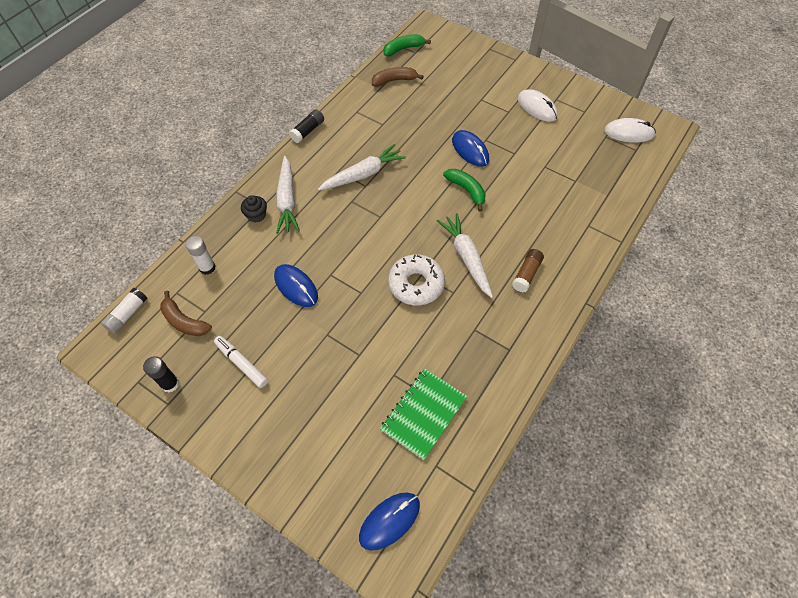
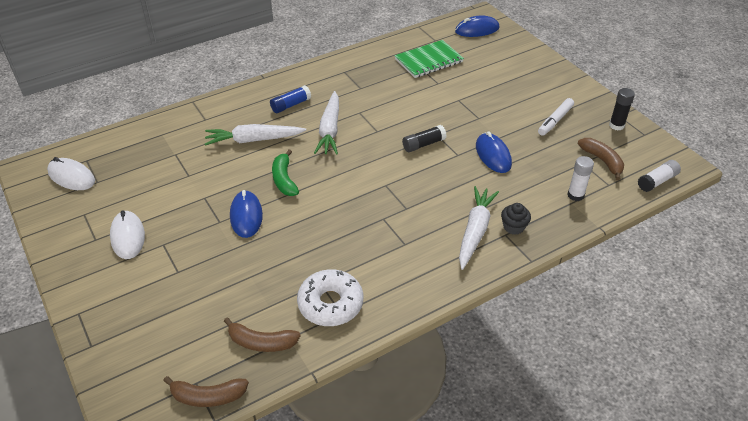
camera: 155 degrees left, 15 degrees down
white marker [214,336,268,388] -> white marker turned 60 degrees clockwise [538,98,574,136]
black glue stick [289,109,324,143] -> black glue stick moved to [402,125,447,152]
white carrot [318,144,406,191] -> white carrot moved to [205,124,306,146]
green banana [383,34,431,56] -> brown banana [163,376,249,407]
white donut [388,254,445,305] -> white donut moved to [297,269,363,326]
brown glue stick [512,249,544,292] -> blue glue stick [270,85,311,113]

